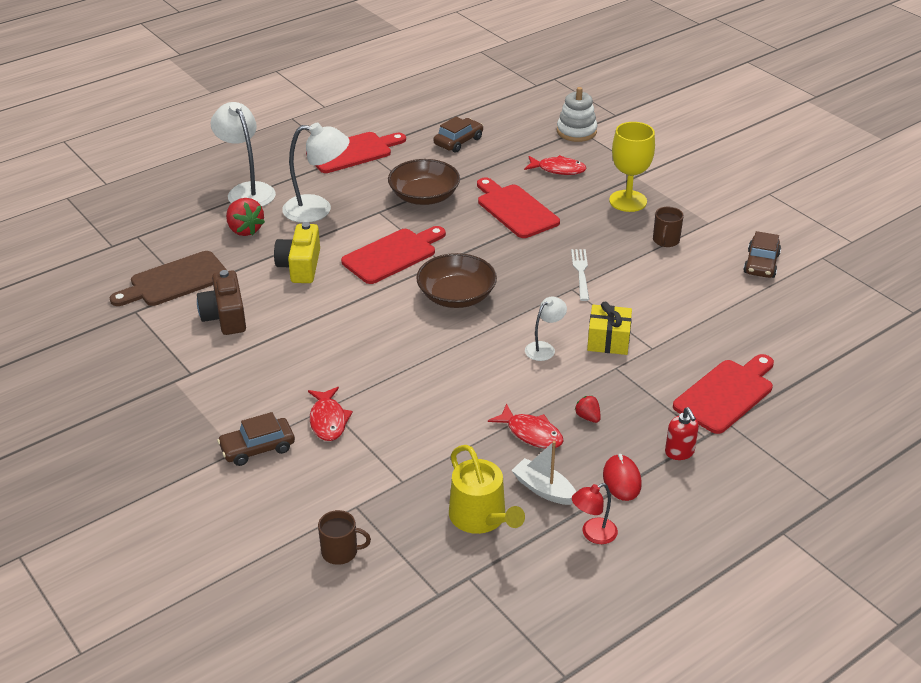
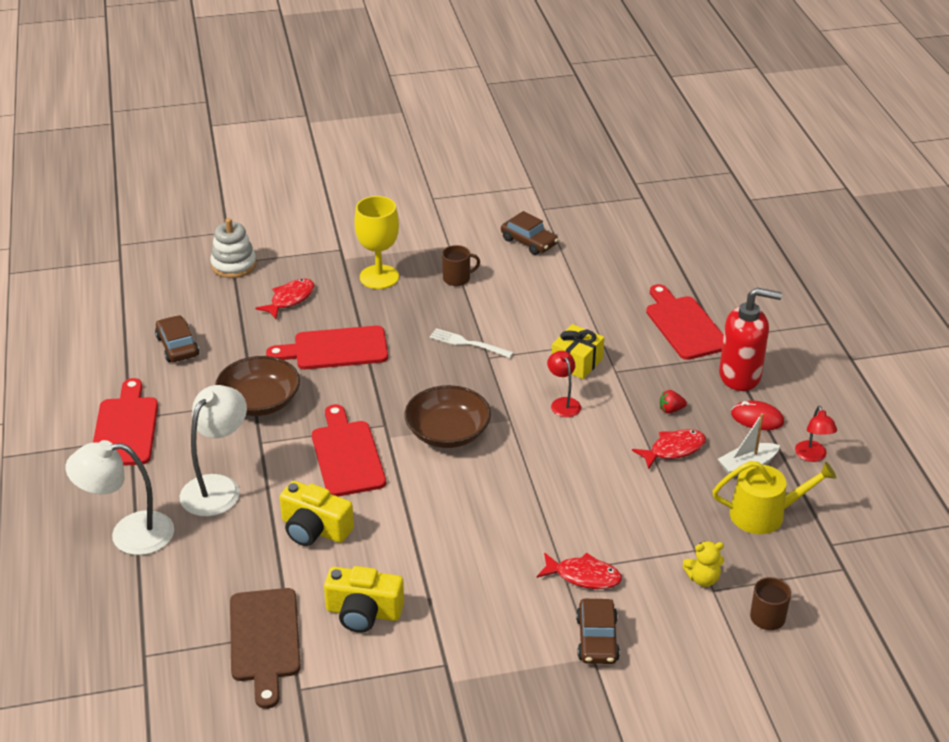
camera: 65 degrees left, 0 degrees up
brown camera [197,270,246,335] -> yellow camera [324,566,404,633]
red strawberry [226,198,265,236] -> none
white lamp [525,297,567,361] -> red lamp [547,351,581,417]
brown mug [653,207,684,247] -> brown mug turned 60 degrees counterclockwise [442,245,480,286]
red soap dispenser [665,407,699,460] -> red soap dispenser [719,287,782,391], size x1.94
none -> yellow teddy bear [682,541,724,587]

